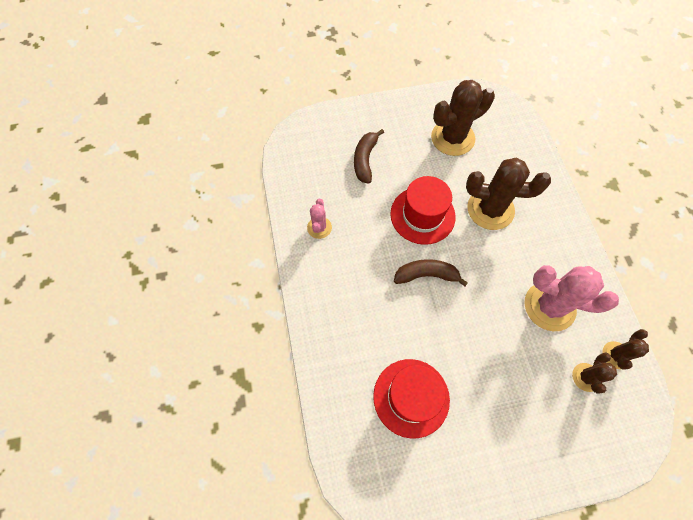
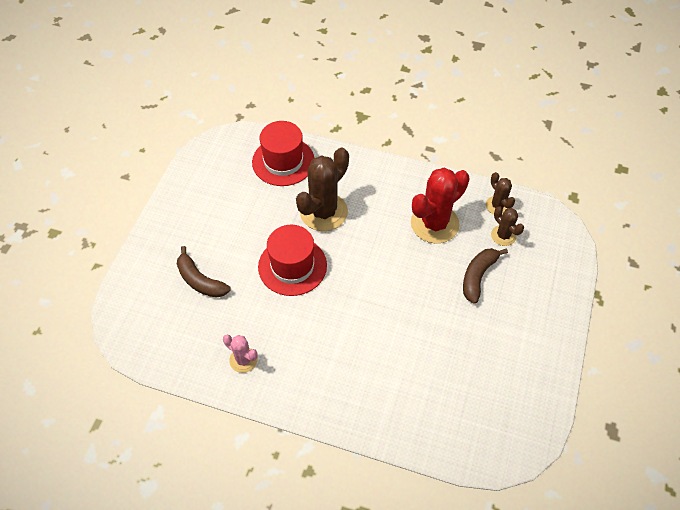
camera: 60 degrees left, 10 degrees down
red hat [373,359,450,439] -> red hat moved to [252,121,314,186]
brown banana [394,259,468,287] -> brown banana moved to [463,248,508,304]
brown cactus [431,80,495,156] -> none
pink cactus [525,265,619,331] -> red cactus [411,168,470,243]

